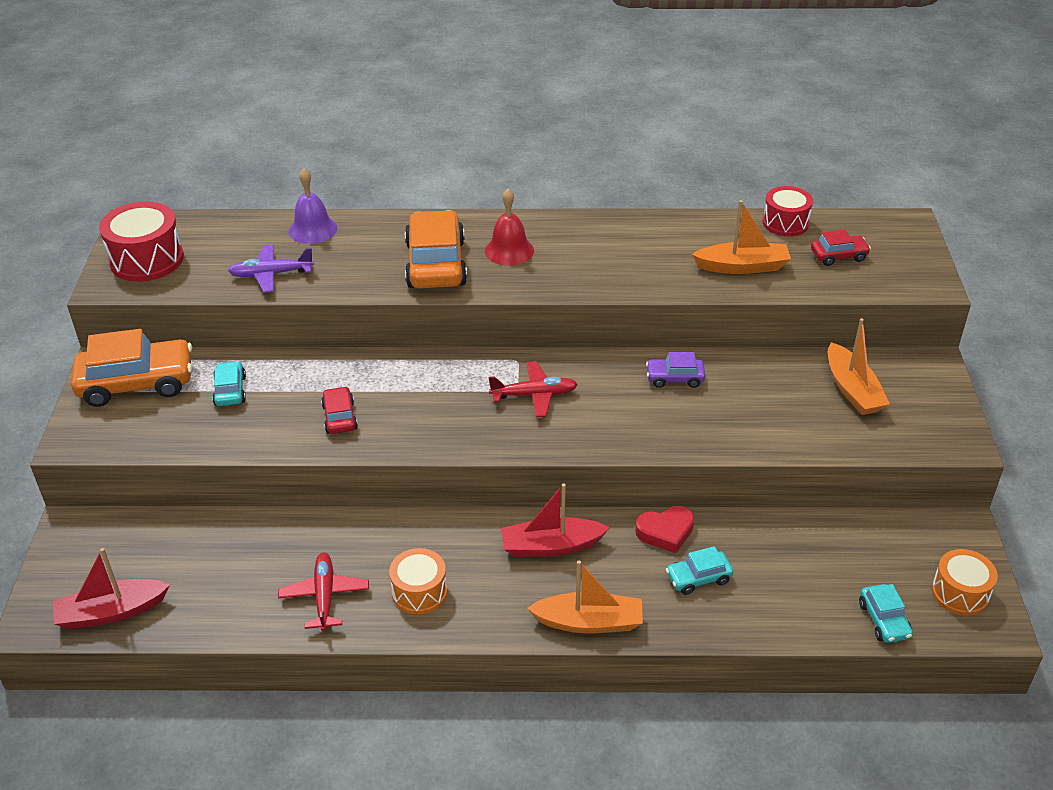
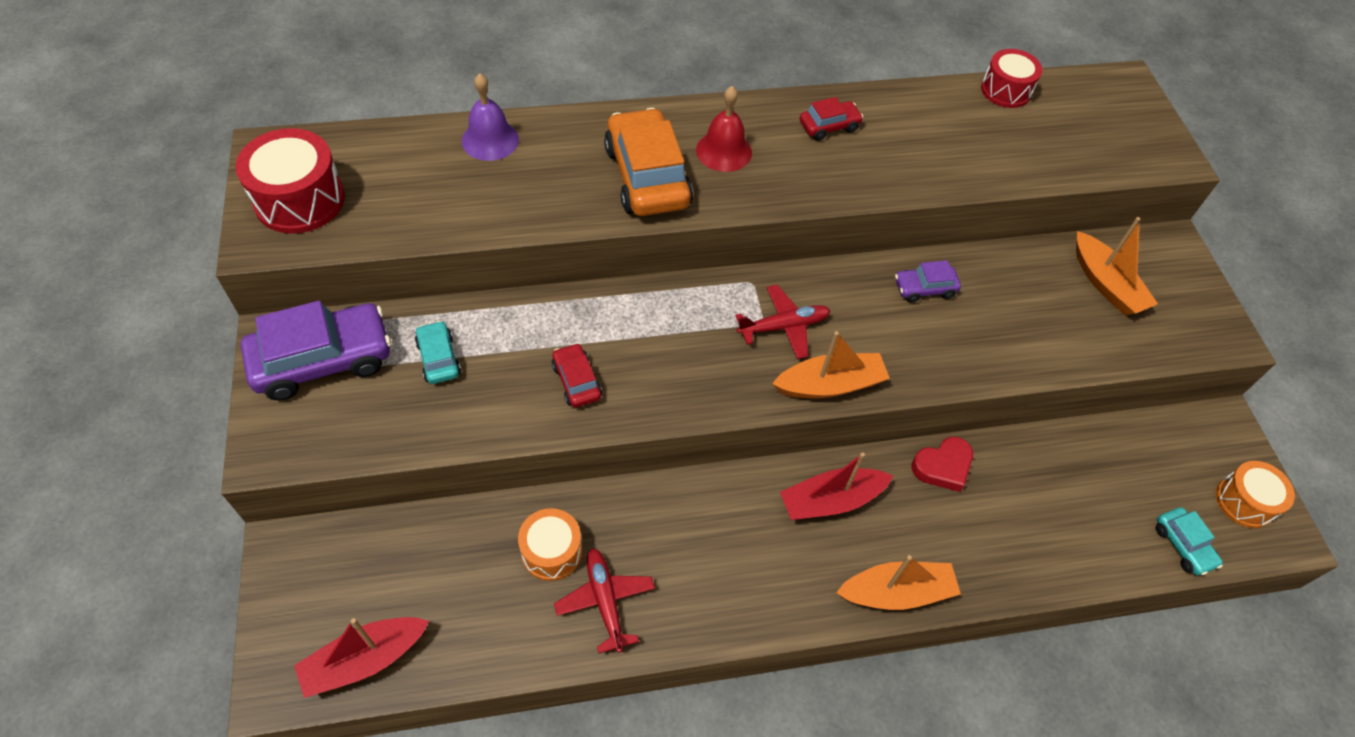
camera: 15 degrees left, 15 degrees up
orange car [71,329,192,407] -> purple car [241,301,391,401]
purple plane [228,245,314,293] -> none
orange drum [389,548,447,614] -> orange drum moved to [518,508,582,581]
turquoise car [666,546,733,595] -> none
orange boat [692,200,791,274] -> orange boat moved to [772,331,890,398]
red car [811,229,871,266] -> red car moved to [800,97,863,141]

